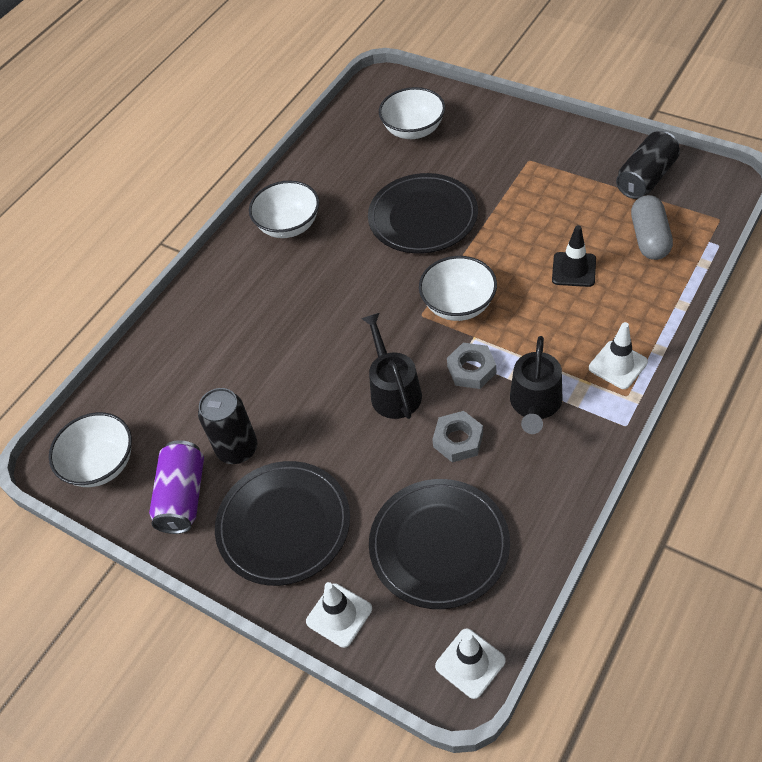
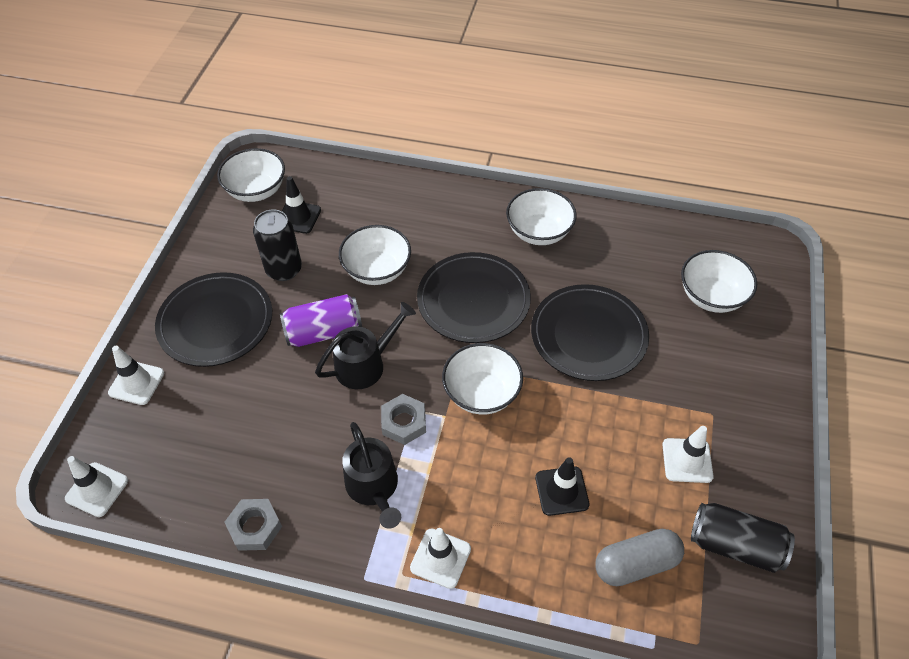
camera: 65 degrees right, 0 degrees up
purple can [149,440,204,534] -> purple can moved to [280,294,362,347]
black plate [369,479,510,609] -> black plate moved to [417,252,531,343]
grey nut [432,411,483,463] -> grey nut moved to [225,499,282,551]
black watering can [510,336,563,434] -> black watering can turned 105 degrees counterclockwise [342,422,401,528]
none -> black traffic cone [282,176,321,234]
none -> white bowl [339,225,411,285]
none -> white traffic cone [662,426,714,483]

